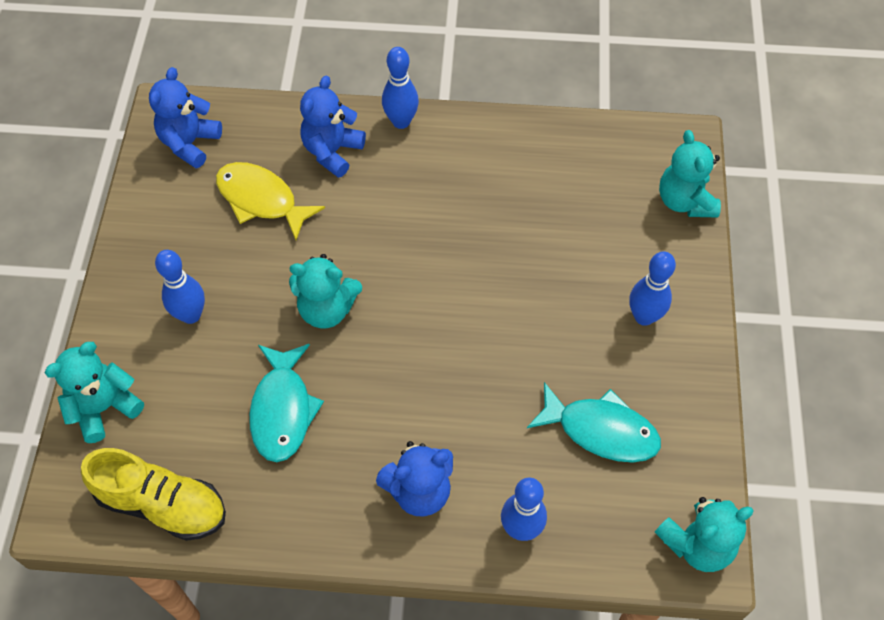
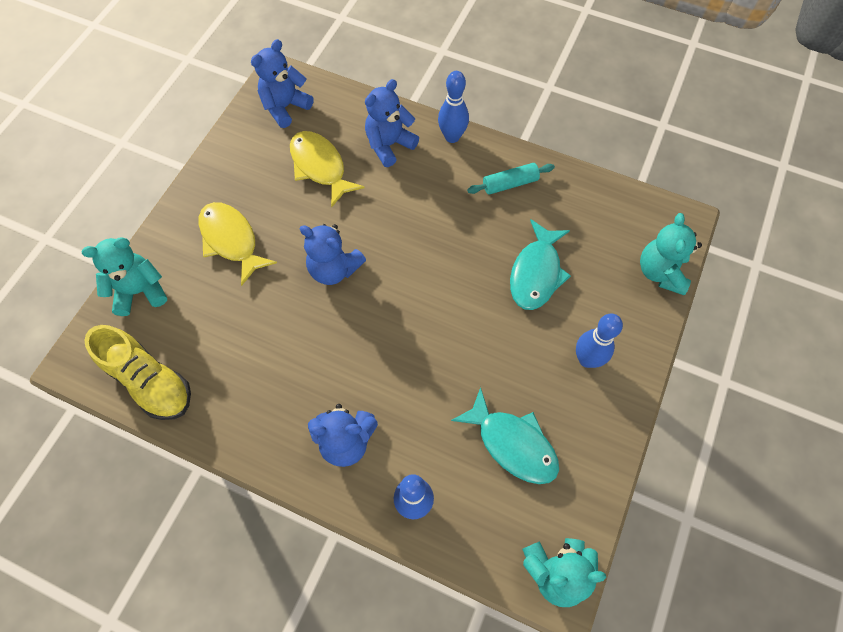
camera: 20 degrees right, 5 degrees up
blue bowling pin [155,250,205,324] -> yellow fish [199,202,277,286]
turquoise fish [249,344,324,462] -> turquoise fish moved to [510,219,571,310]
turquoise teddy bear [289,254,362,328] -> blue teddy bear [299,224,366,285]
none -> turquoise rolling pin [467,163,555,195]

